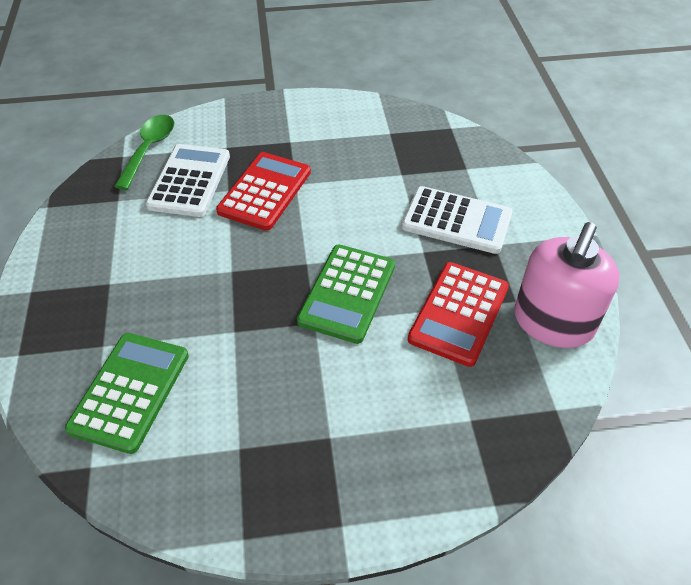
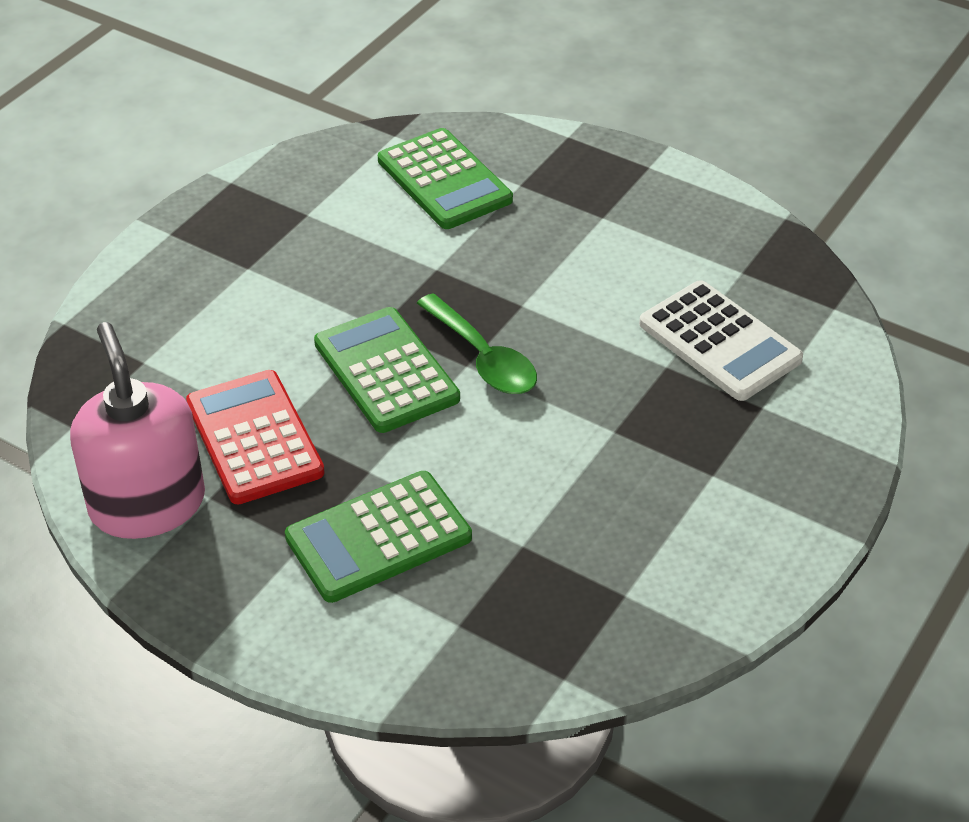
camera: 130 degrees right, 5 degrees down
green spoon [114,115,174,190] -> green spoon moved to [417,293,537,394]
red calculator [216,152,311,231] -> none
white calculator [402,186,513,254] -> green calculator [285,471,472,603]

